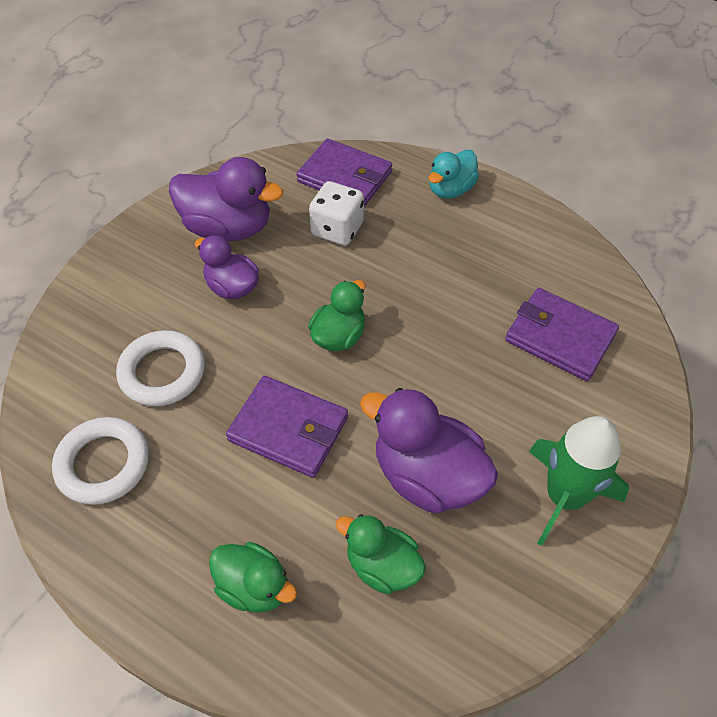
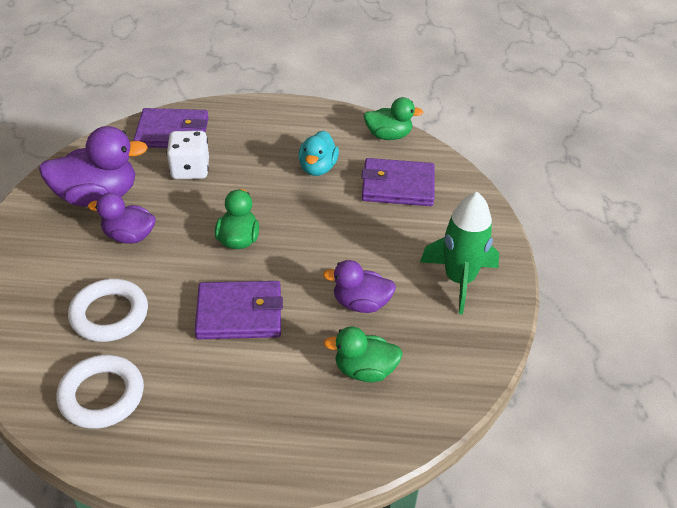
camera: 30 degrees left, 10 degrees down
green duck [209,542,297,613] -> green duck moved to [363,97,423,140]
purple duck [360,388,498,513] -> purple duck [323,260,396,313], size x0.62
turquoise duck [429,150,479,199] -> turquoise duck moved to [298,131,339,176]

